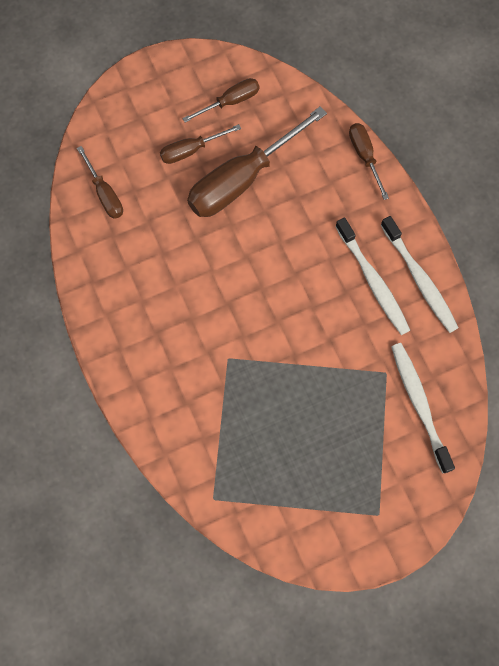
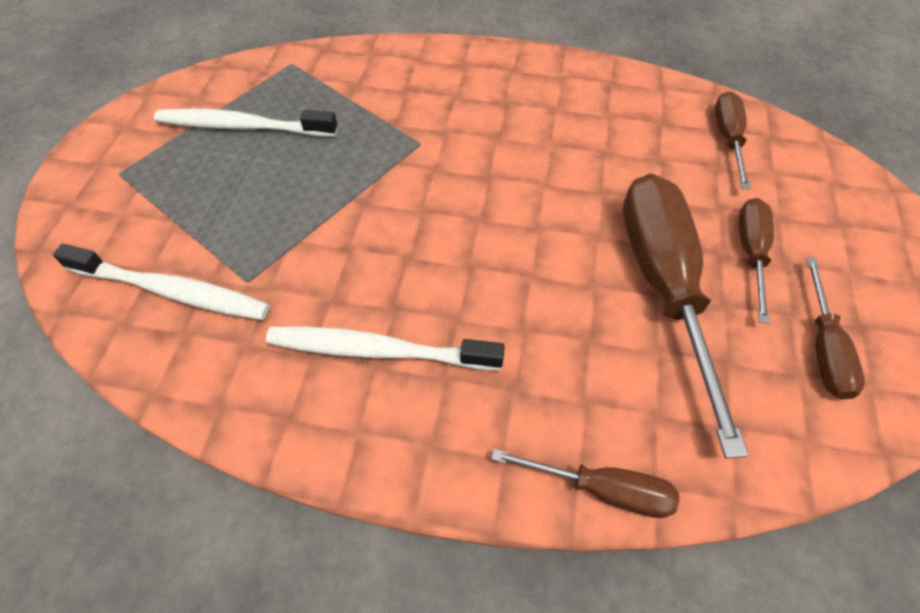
camera: 125 degrees right, 15 degrees down
brown screwdriver [77,146,123,219] -> brown screwdriver turned 90 degrees clockwise [715,91,751,189]
white toothbrush [381,216,459,333] -> white toothbrush moved to [154,108,337,137]

